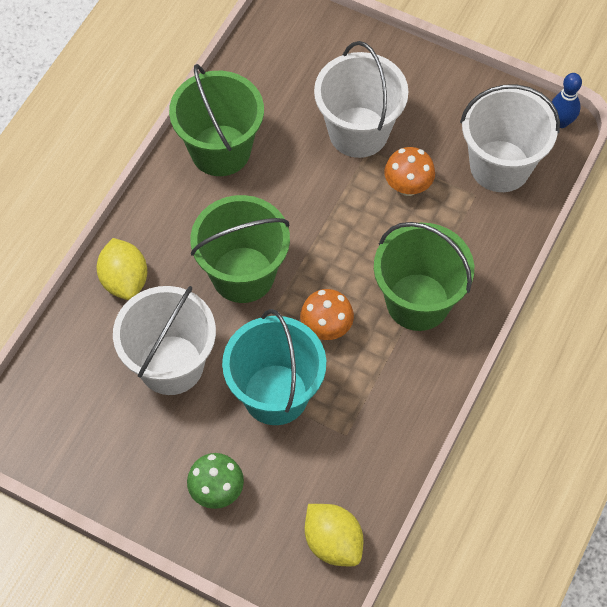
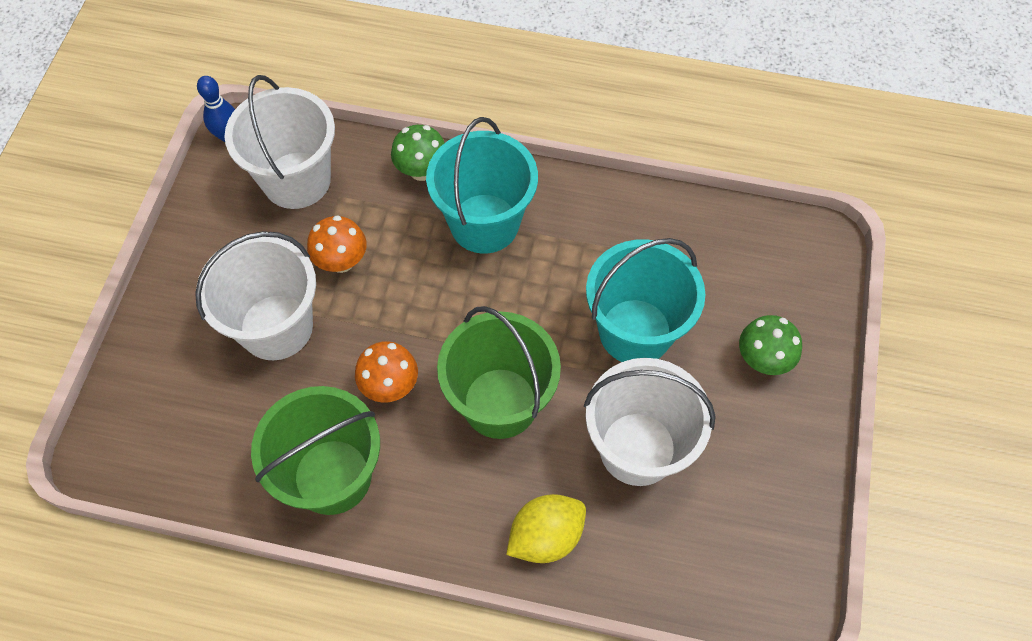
camera: 105 degrees left, 0 degrees up
orange mushroom [300,289,354,340] -> orange mushroom moved to [355,341,418,403]
yellow lemon [305,504,364,566] -> none
green bucket [374,222,474,331] -> turquoise bucket [426,117,538,253]
none -> green mushroom [391,125,445,181]

